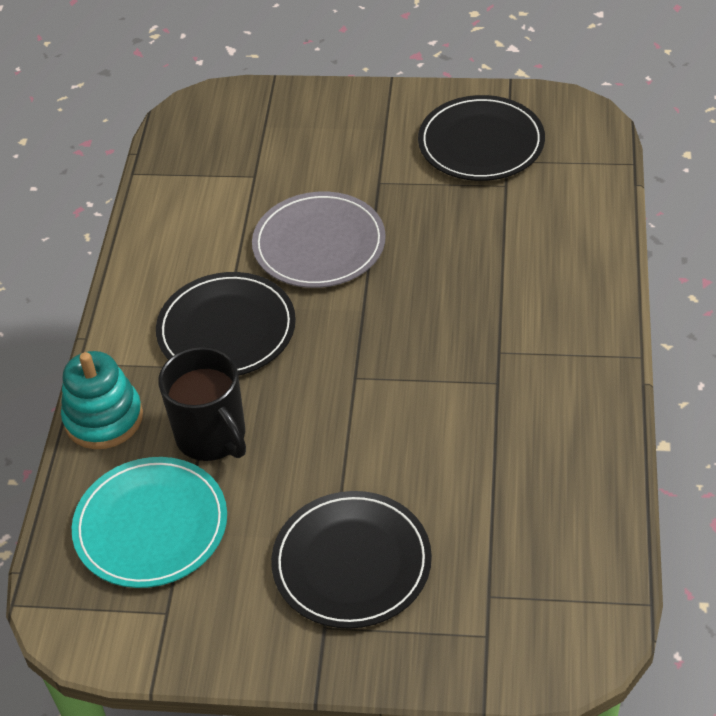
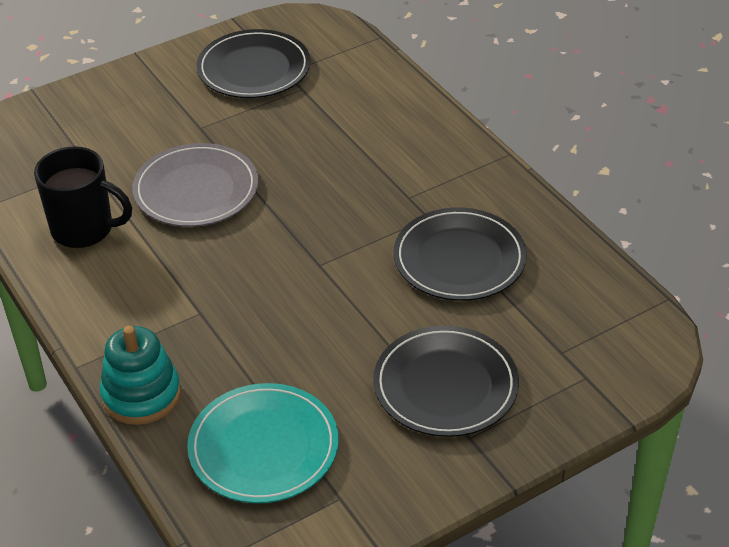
camera: 40 degrees left, 5 degrees down
black plate [156,272,296,376] -> black plate moved to [393,208,527,301]
black mug [158,347,246,461] -> black mug moved to [34,146,132,248]

